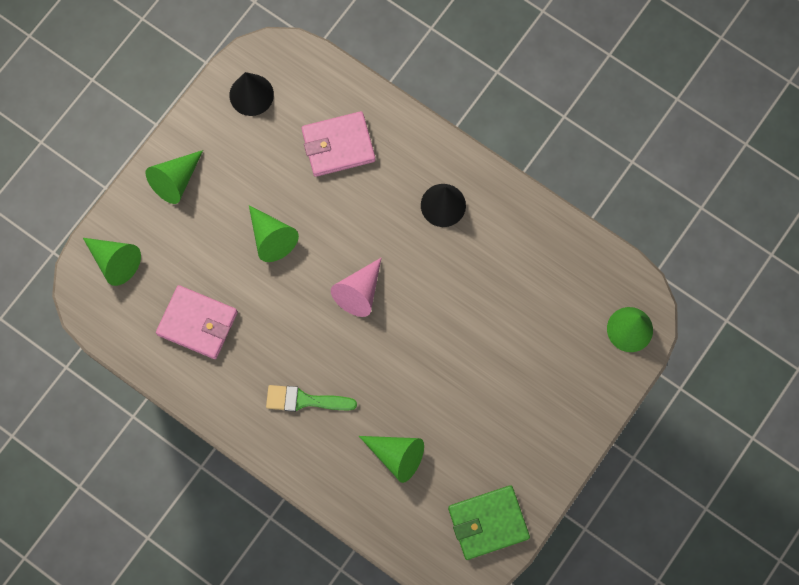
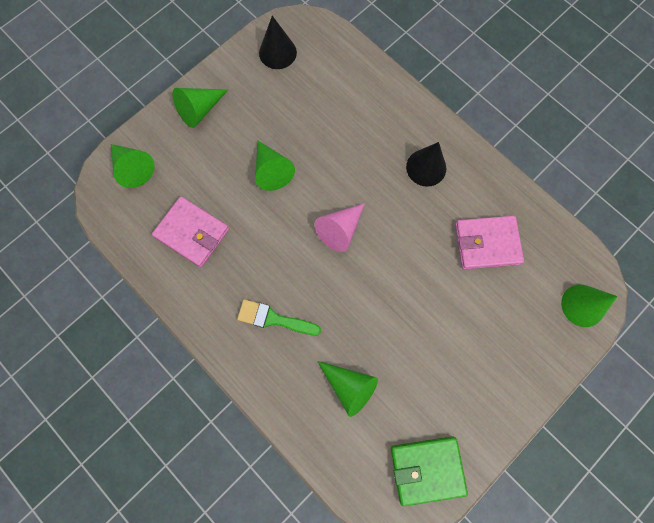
camera: 10 degrees right, 0 degrees up
pink wallet [301,111,376,177] -> pink wallet moved to [455,216,524,270]

